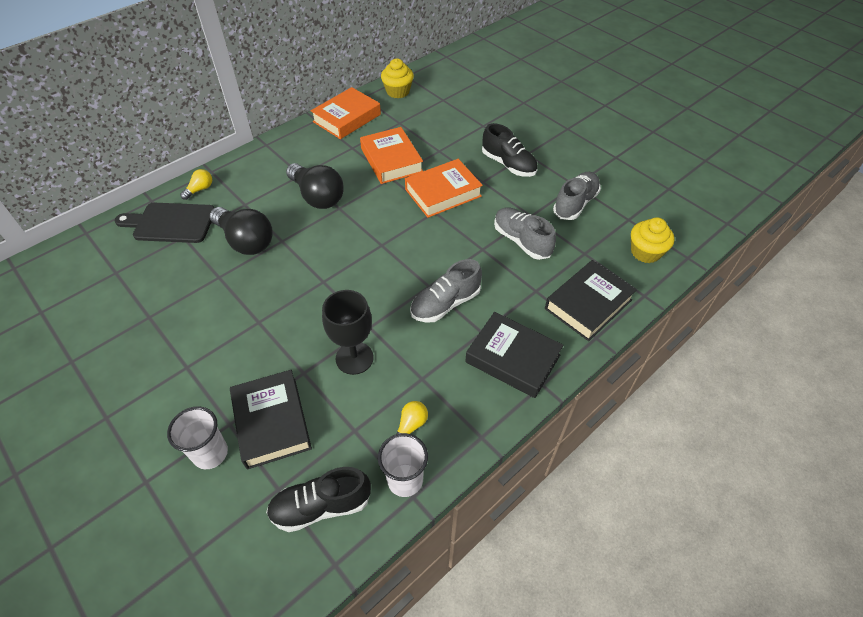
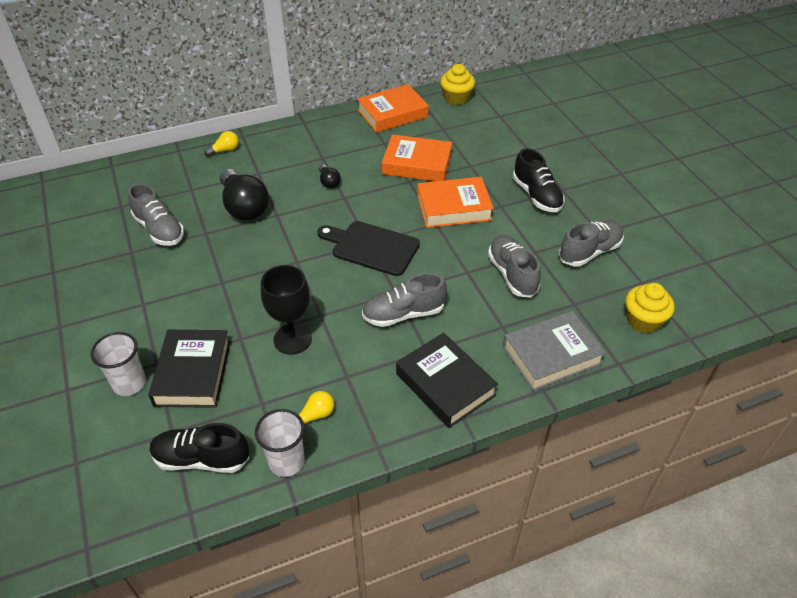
camera: 20 degrees right, 5 degrees down
black cutting board [115,203,214,243] -> black cutting board moved to [317,221,420,276]
black light bulb [286,163,344,209] -> black light bulb [319,164,340,188], size x0.48
orange book [360,127,423,184] -> orange book turned 75 degrees counterclockwise [382,134,453,181]
black book [545,260,637,341] -> grey book [503,311,606,391]
none -> grey shoe [128,183,184,246]

